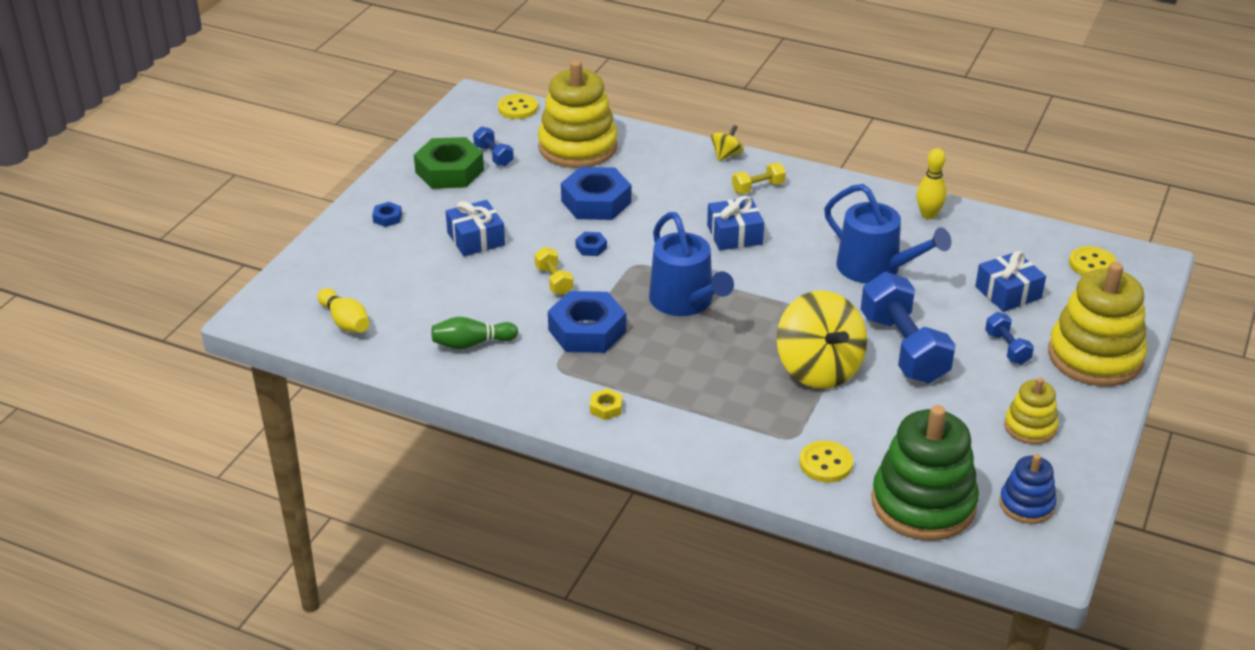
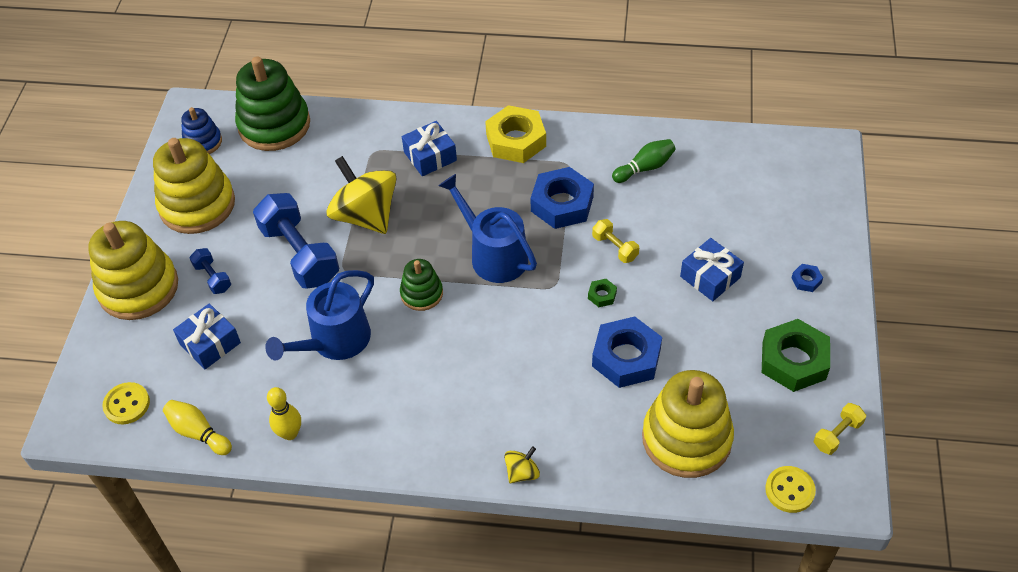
camera: 165 degrees right, 15 degrees up
yellow bowling pin [318,288,369,332] -> yellow bowling pin moved to [163,400,232,455]
blue dumbbell [473,126,514,166] -> none
blue nut [575,232,607,256] -> green nut [588,279,617,307]
yellow nut [590,388,622,420] -> yellow nut [485,105,546,163], size x2.32
blue gift [707,196,764,250] -> blue gift moved to [402,121,457,176]
yellow spinning top [711,125,744,161] -> yellow spinning top turned 150 degrees counterclockwise [504,446,540,483]
yellow dumbbell [732,163,786,194] -> yellow dumbbell moved to [814,403,866,455]
yellow button [799,441,853,482] -> none
blue watering can [824,184,951,283] -> blue watering can turned 75 degrees counterclockwise [265,270,374,361]
yellow stacking toy [1004,377,1058,444] -> yellow stacking toy [153,138,235,234], size x1.90
none -> green stacking toy [400,259,443,311]

